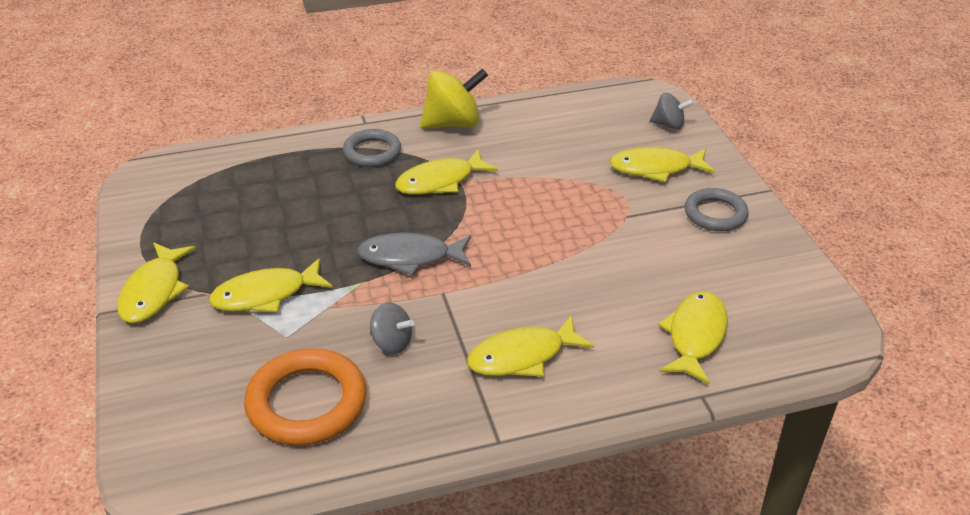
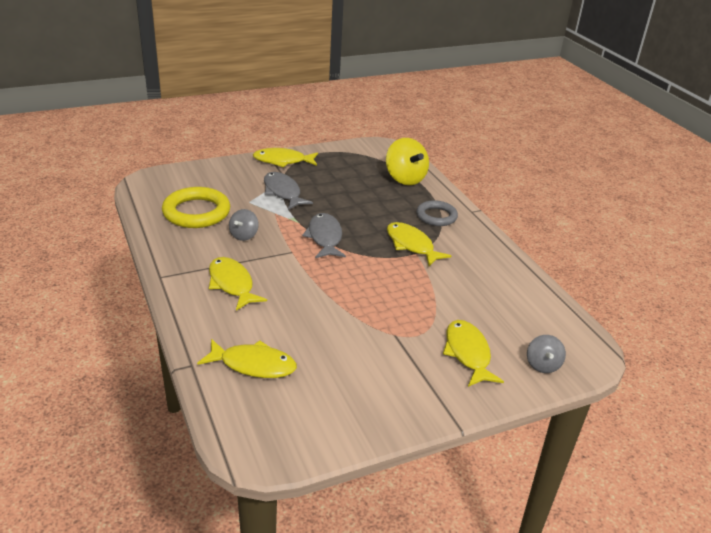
camera: 80 degrees right, 5 degrees down
yellow fish [209,258,333,312] -> grey fish [264,172,313,210]
orange ring [244,348,367,446] -> yellow ring [162,187,230,228]
yellow spinning top [420,68,488,128] -> yellow spinning top moved to [386,138,429,185]
grey ring [685,188,748,231] -> none

